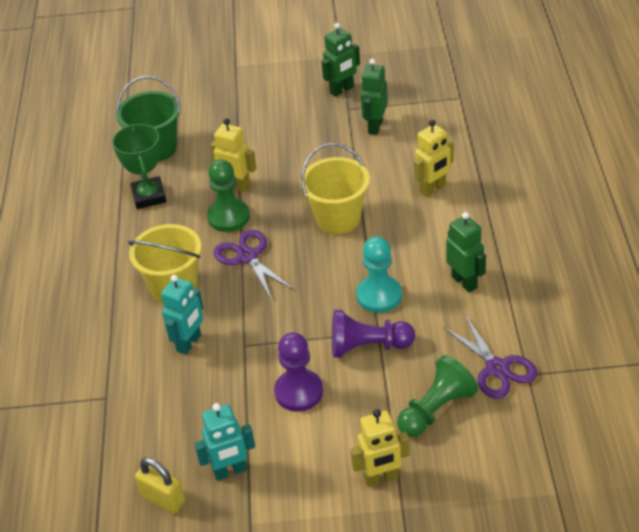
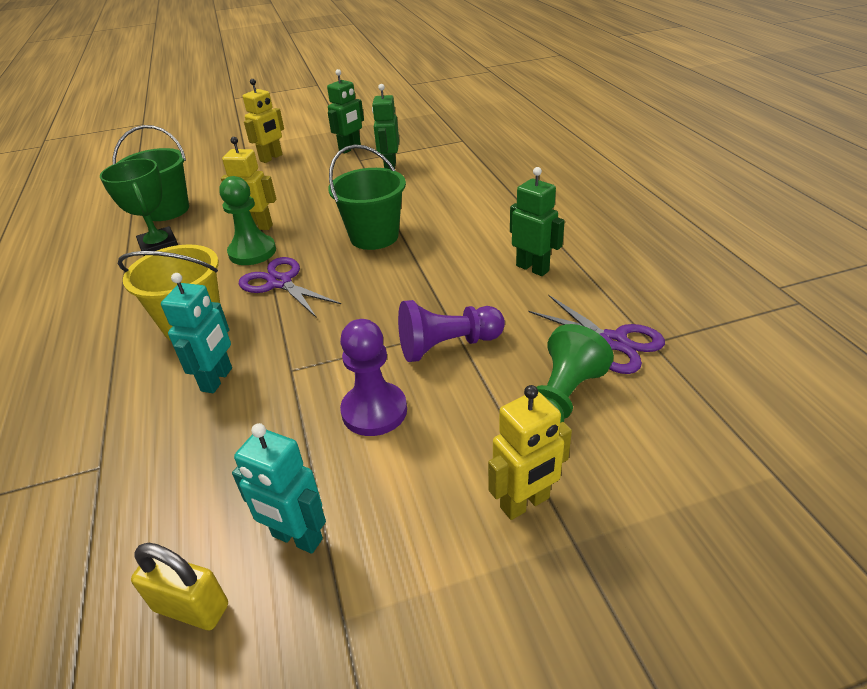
camera: 15 degrees left, 5 degrees down
turquoise robot [194,403,255,481] -> turquoise robot turned 60 degrees clockwise [232,423,326,554]
yellow bucket [301,143,370,234] -> green bucket [328,145,406,250]
turquoise pawn [356,236,402,313] -> none
yellow robot [414,120,454,197] -> yellow robot moved to [243,79,284,163]

